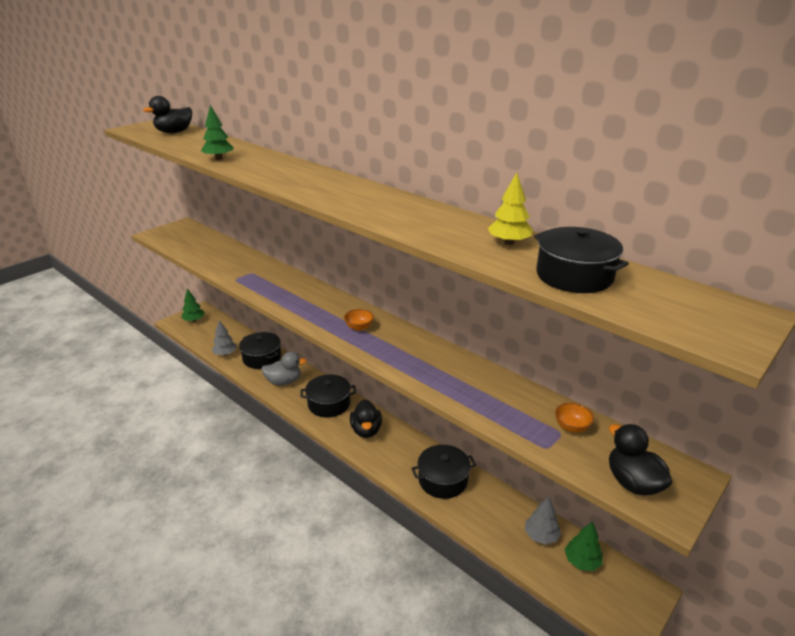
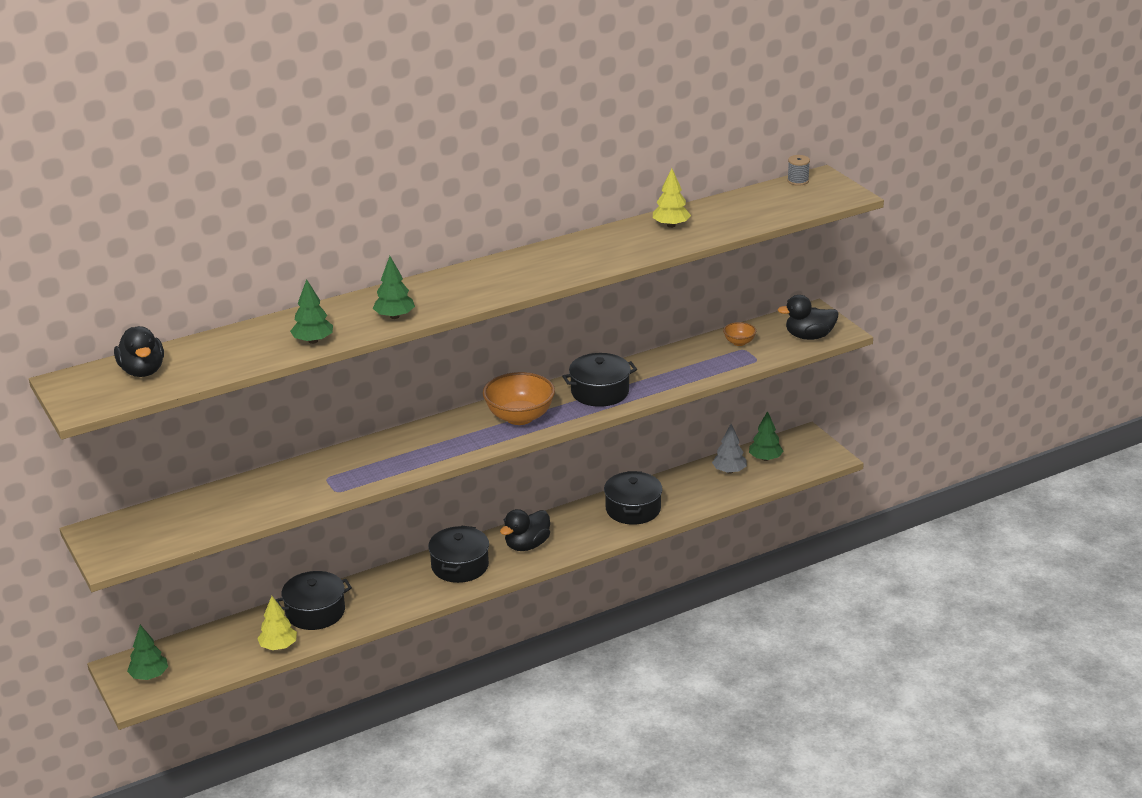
camera: 70 degrees left, 0 degrees up
grey tree [212,320,237,356] -> yellow tree [257,596,297,650]
grey duck [261,352,307,385] -> none
orange bowl [344,309,374,331] -> orange bowl [483,372,555,425], size x2.05
black duck [350,399,382,438] -> black duck turned 120 degrees clockwise [500,509,550,551]
black pot [534,227,629,293] -> black pot moved to [562,353,637,407]
none -> green tree [373,256,415,319]
none -> grey spool [787,155,810,186]

